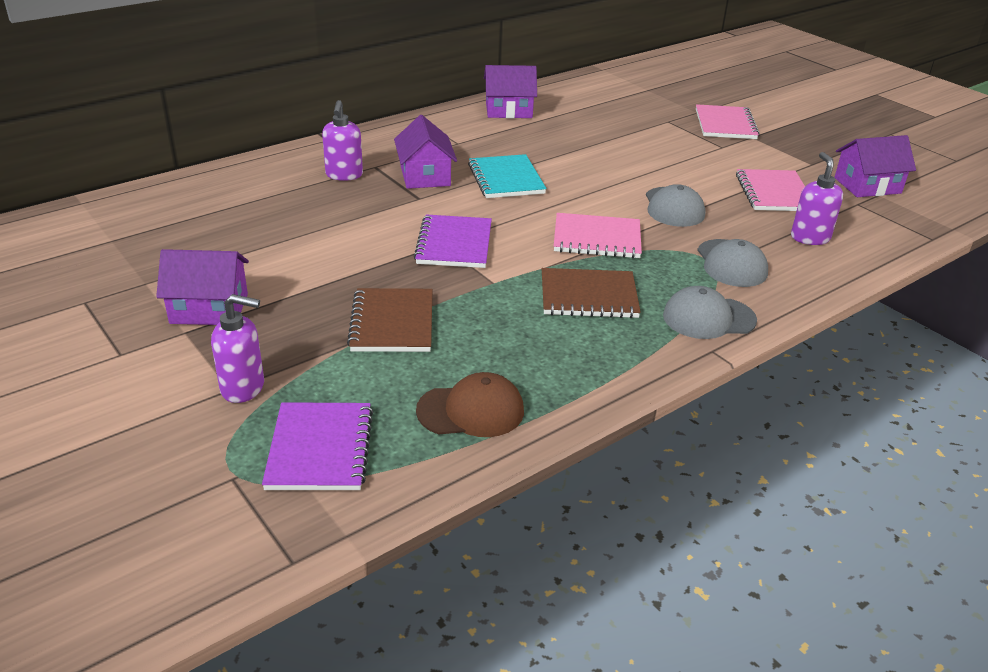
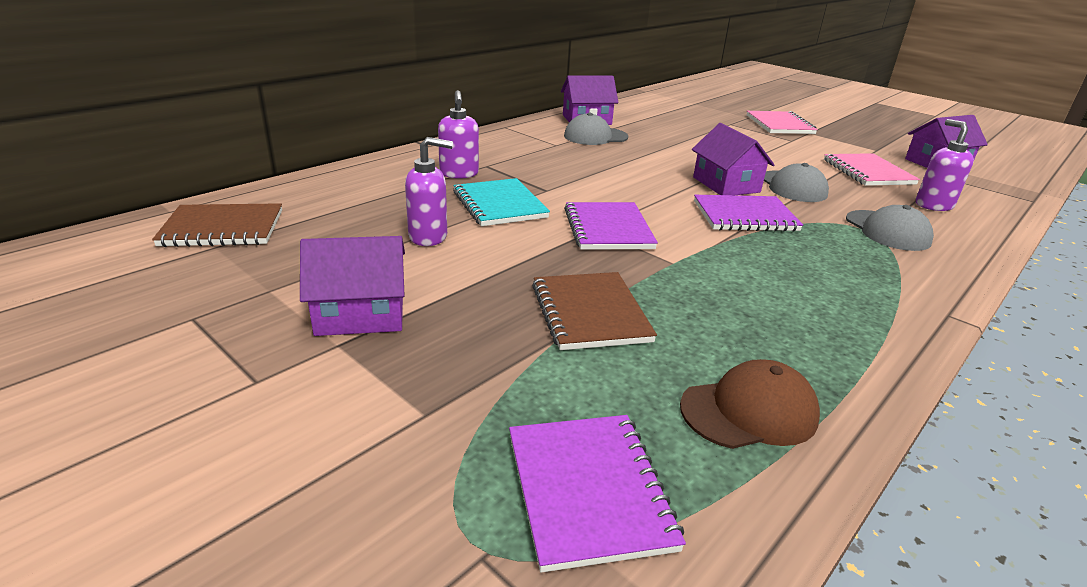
camera: 10 degrees left, 5 degrees down
purple soap dispenser [211,294,264,403] -> purple soap dispenser moved to [405,137,453,246]
purple house [394,115,457,189] -> purple house moved to [692,123,775,195]
turquoise notebook [468,154,547,198] -> turquoise notebook moved to [453,178,550,226]
brown notebook [542,268,641,318] -> brown notebook moved to [152,203,282,247]
pink notebook [554,213,642,258] -> purple notebook [694,195,803,232]
grey cap [663,286,757,339] -> grey cap moved to [564,113,628,145]

